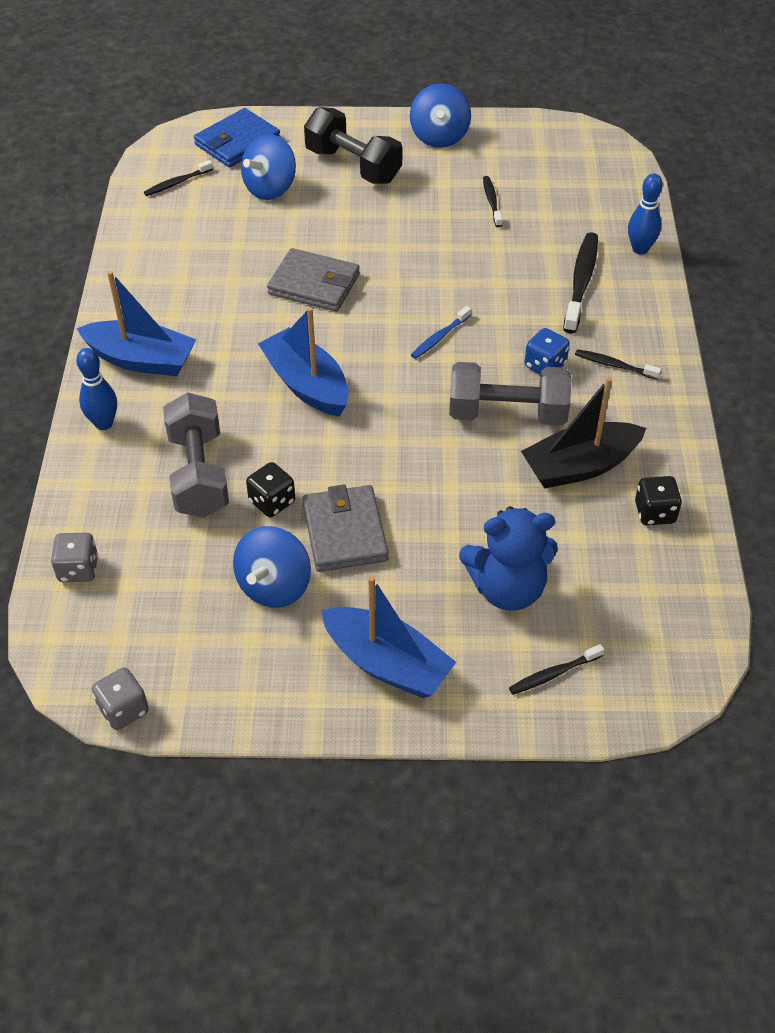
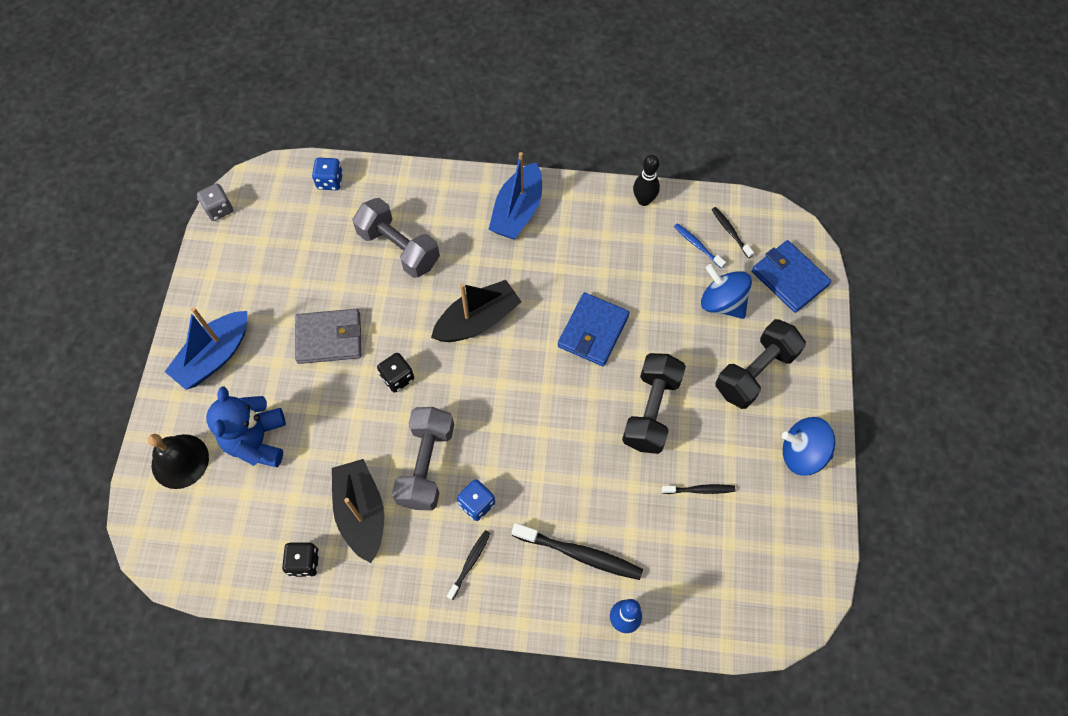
camera: 95 degrees right, 15 degrees up
grey dice [51,532,98,582] -> blue dice [312,158,343,190]
blue bowling pin [76,348,117,430] -> none
grey dumbbell [163,393,229,518] -> grey dumbbell turned 45 degrees clockwise [352,198,440,278]
blue spinning top [233,526,311,608] -> none
black dice [246,462,295,517] -> black dice moved to [377,353,414,393]
blue boat [258,307,349,417] -> black boat [431,280,522,342]
grey wallet [267,248,360,312] -> blue wallet [558,292,630,366]
blue toothbrush [411,306,471,359] -> blue toothbrush moved to [674,223,726,269]
black toothbrush [509,644,604,695] -> black bell [148,434,209,489]
none -> black dumbbell [622,353,686,454]
none -> black bowling pin [633,155,660,206]

